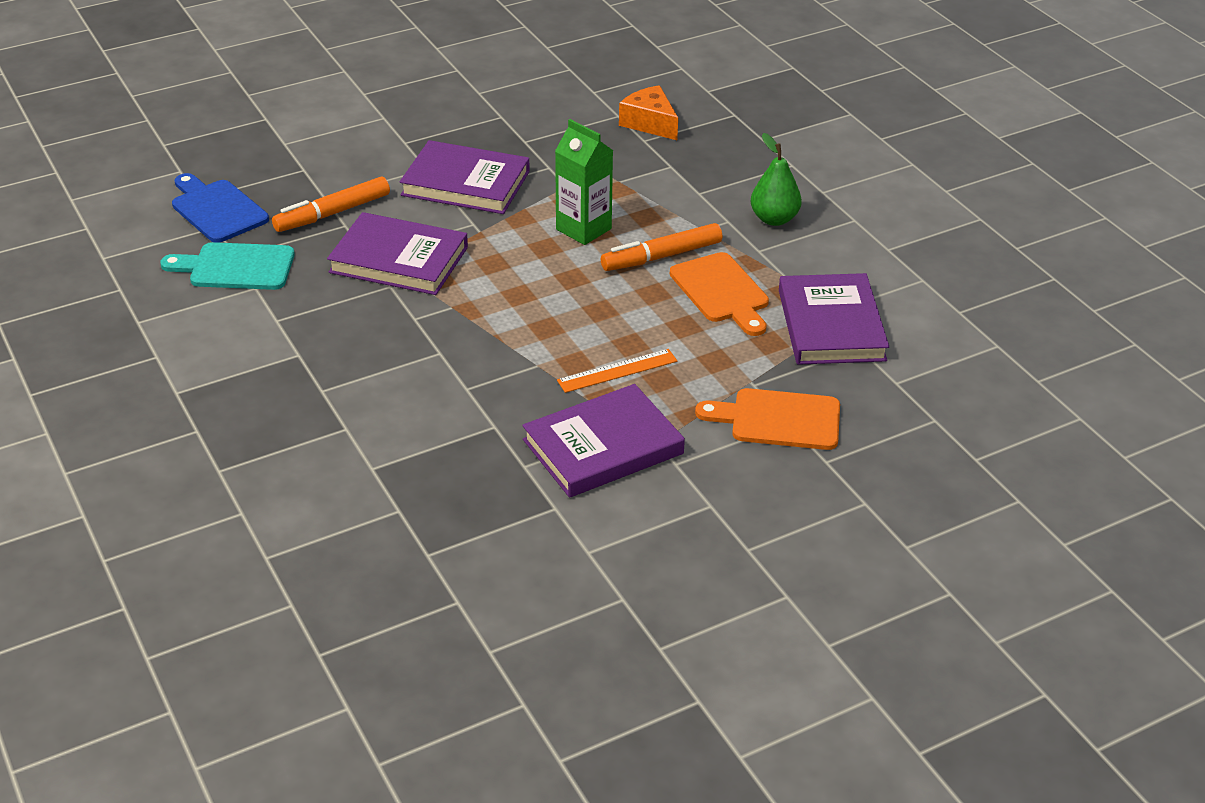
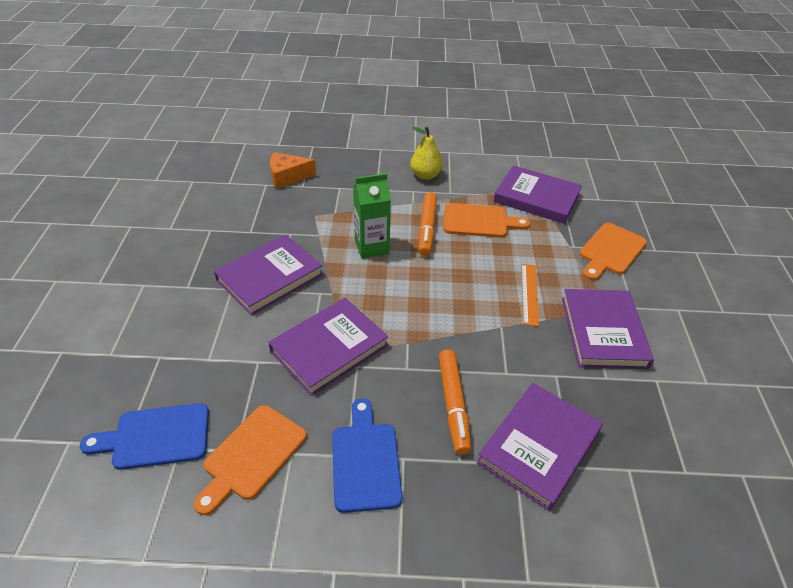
camera: 60 degrees left, 5 degrees up
turquoise cutting board [160,242,295,290] -> orange cutting board [194,405,307,515]
orange marker [272,176,390,232] -> orange marker moved to [439,349,471,455]
green pear [750,133,802,226] -> yellow pear [410,126,443,180]
none -> blue cutting board [332,398,403,513]
none -> purple book [477,383,603,511]

